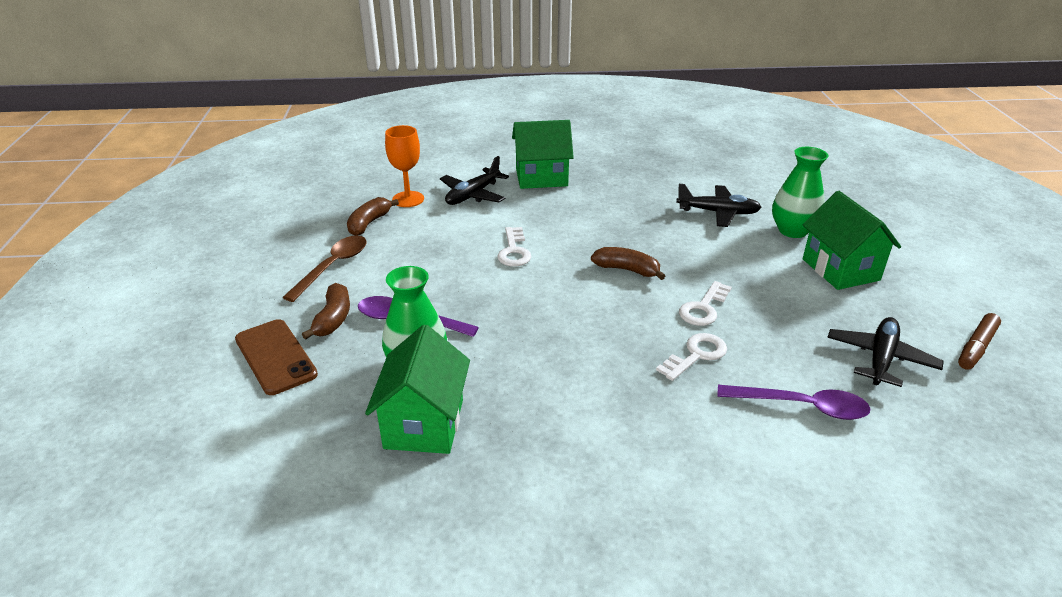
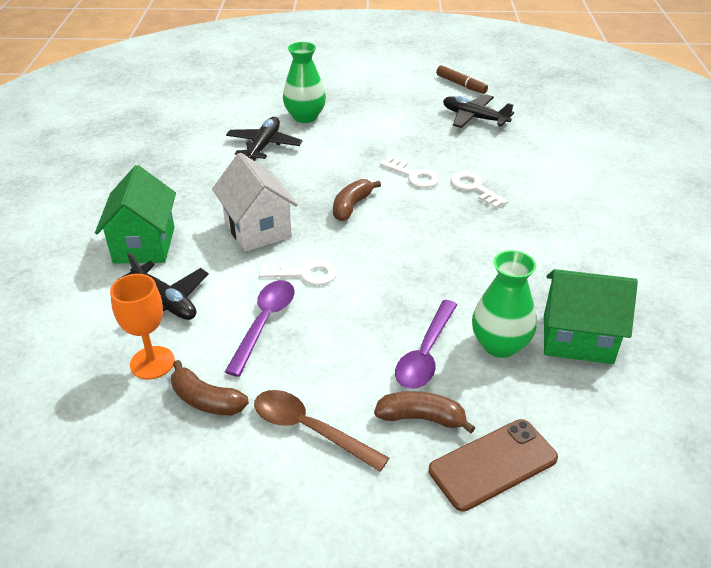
camera: 85 degrees left, 5 degrees up
purple spoon [717,385,870,420] -> purple spoon moved to [225,280,295,377]
green house [803,191,901,290] -> none
none -> white house [212,153,298,252]

